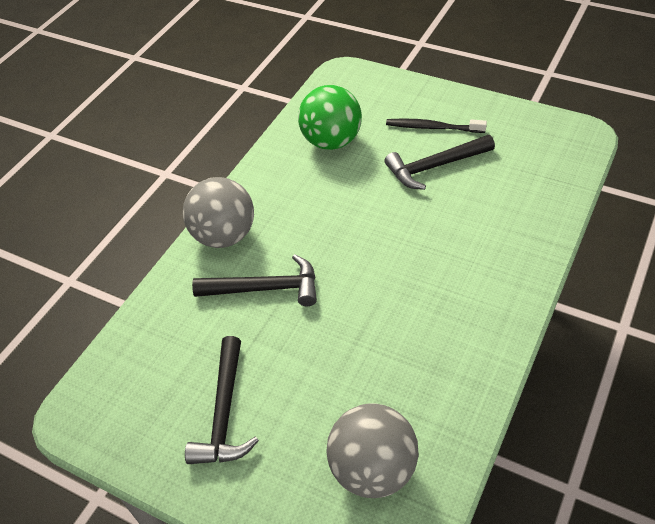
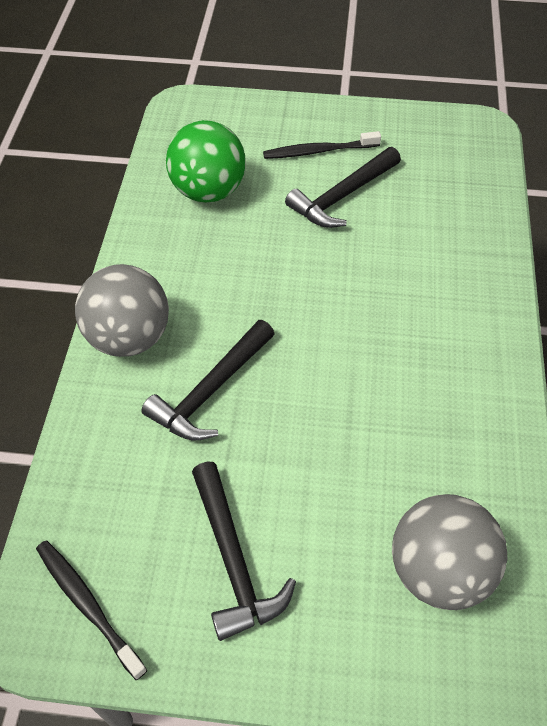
camera: 25 degrees left, 5 degrees up
black hammer [192,254,317,306] -> black hammer turned 150 degrees clockwise [141,320,275,440]
none -> black toothbrush [36,540,147,680]

